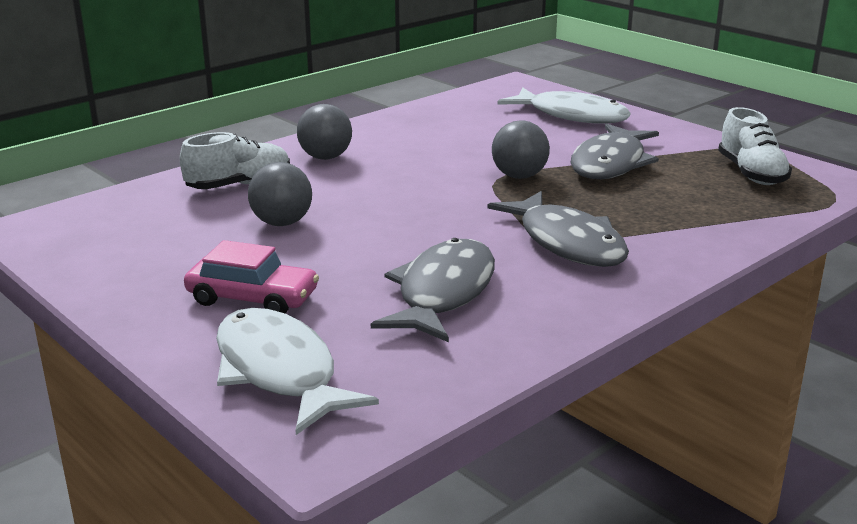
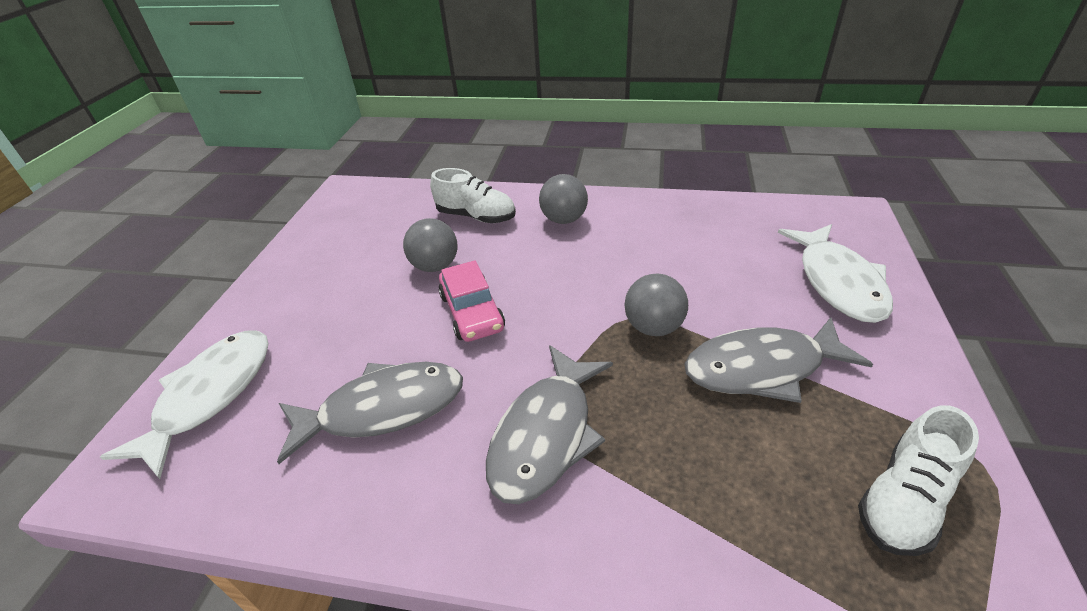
camera: 55 degrees right, 15 degrees up
pink car [184,240,319,313] -> pink car moved to [438,260,505,342]

